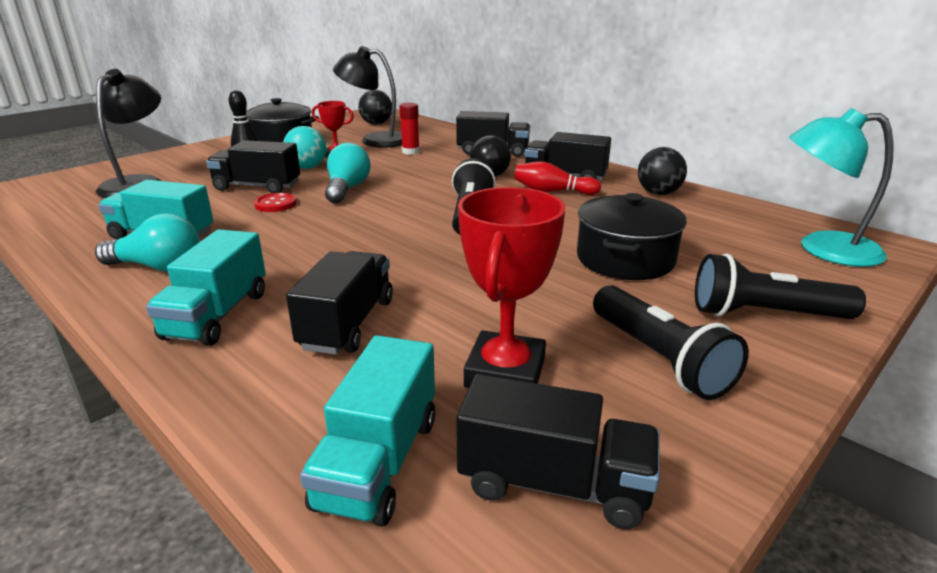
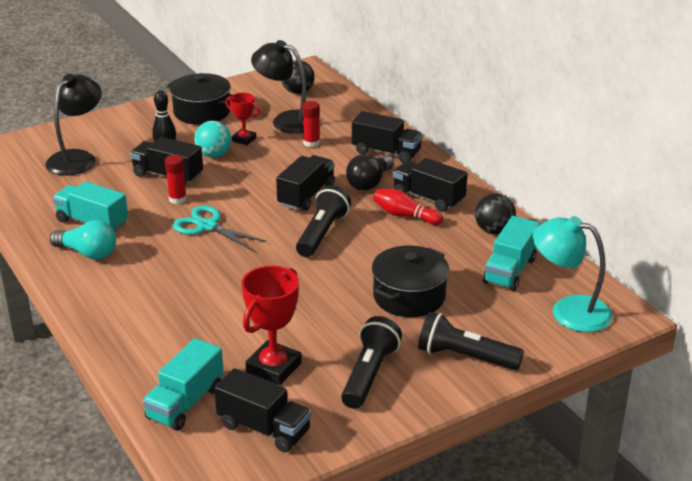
camera: 15 degrees right, 5 degrees up
turquoise truck [146,229,266,346] -> turquoise truck moved to [483,216,539,291]
red button [254,193,297,212] -> red glue stick [165,154,187,204]
black truck [286,251,393,355] -> black truck moved to [276,155,335,211]
turquoise light bulb [325,143,371,203] -> none
black flashlight [593,285,749,400] -> black flashlight turned 150 degrees counterclockwise [341,316,402,409]
none -> turquoise scissors [173,206,267,251]

